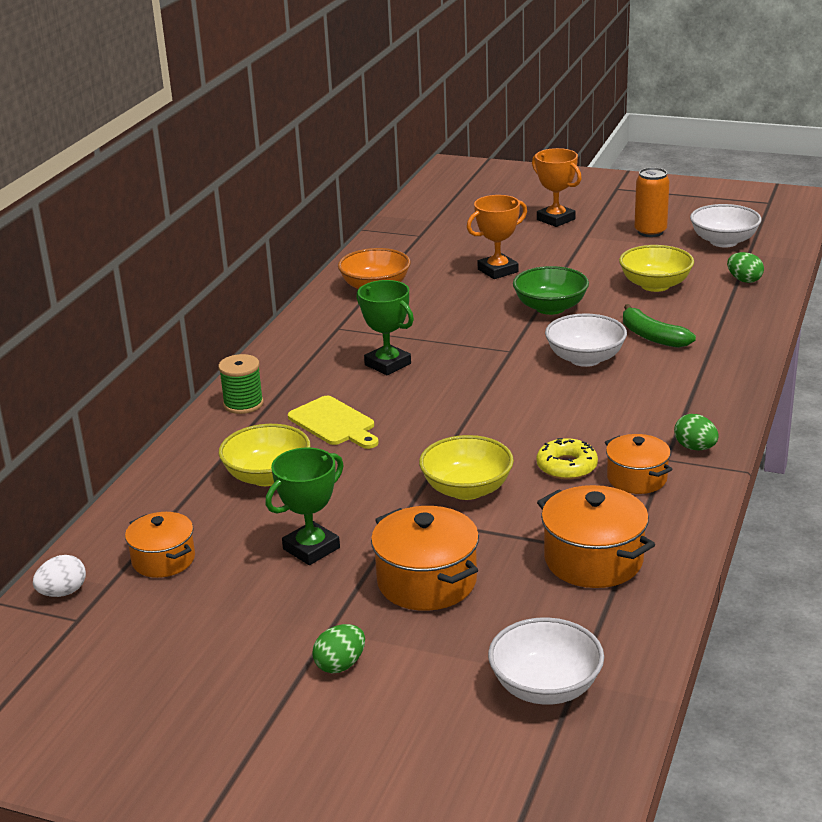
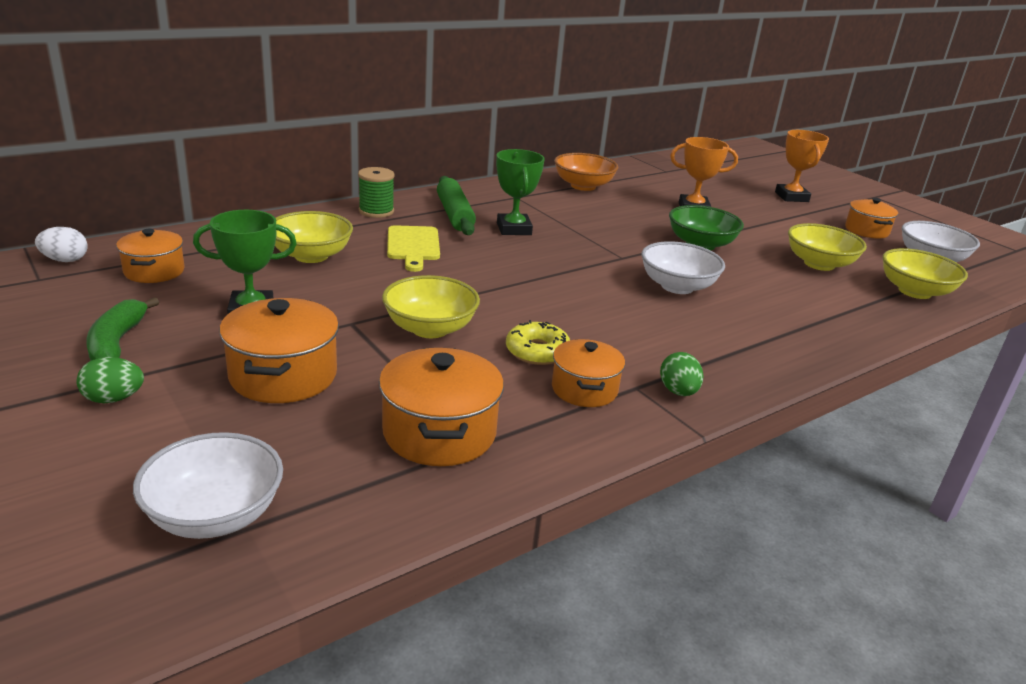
camera: 30 degrees right, 0 degrees up
green banana [623,304,696,348] -> green banana moved to [86,297,159,361]
orange can [634,167,669,237] -> orange pot [845,198,898,238]
green egg [727,252,764,283] -> yellow bowl [882,248,968,299]
none -> green rolling pin [437,176,476,235]

